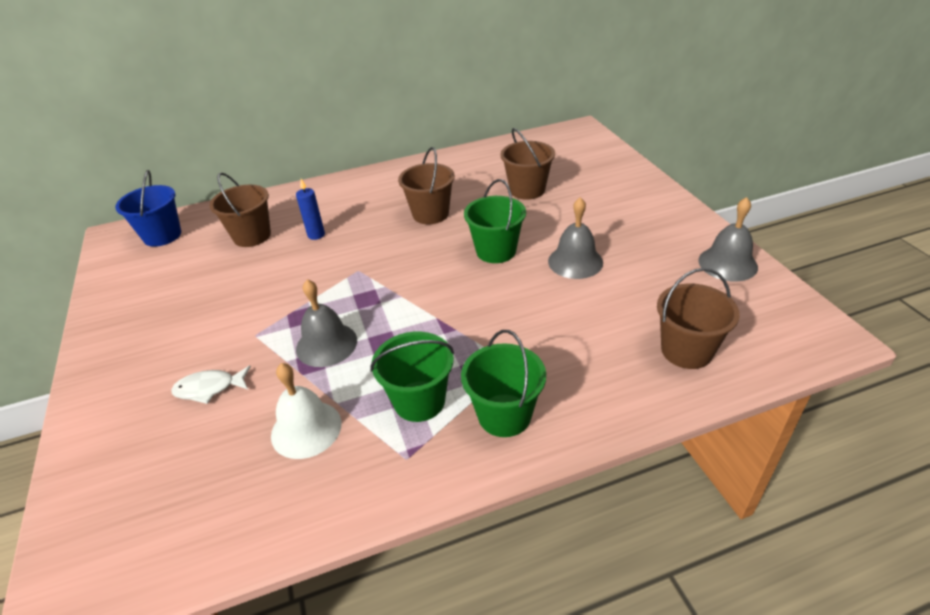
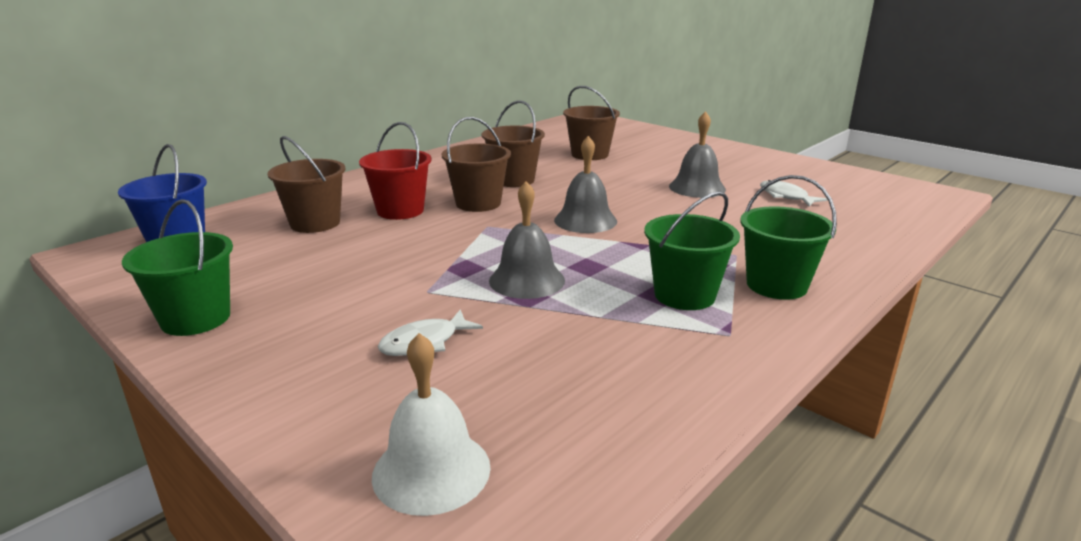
camera: 30 degrees left, 15 degrees down
white bell [271,363,341,459] -> white bell moved to [372,333,491,516]
blue candle [296,179,325,240] -> red bucket [359,122,432,220]
green bucket [464,179,526,263] -> green bucket moved to [122,199,233,336]
brown bucket [657,268,740,369] -> brown bucket moved to [442,117,511,212]
grey bell [698,197,758,282] -> grey bell moved to [554,136,617,233]
none -> white fish [760,180,828,206]

